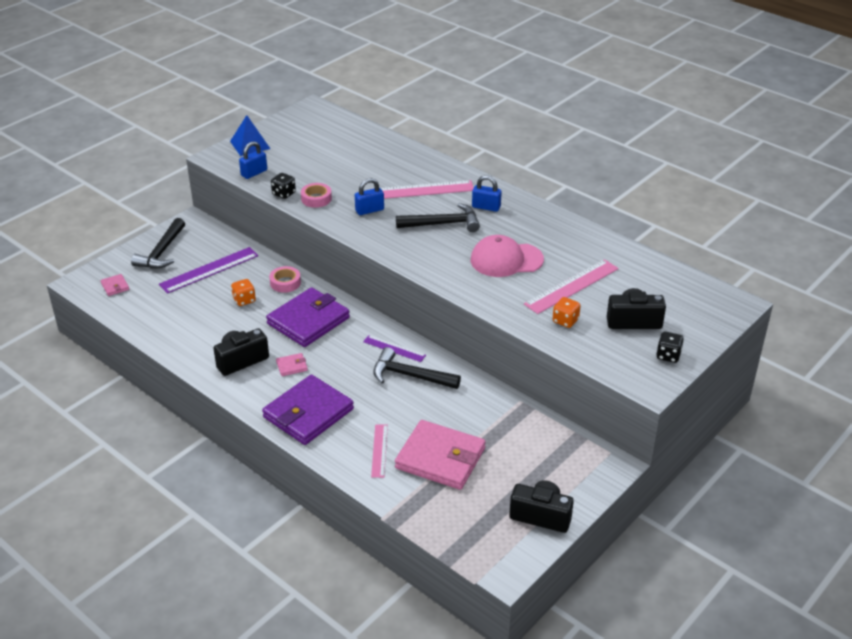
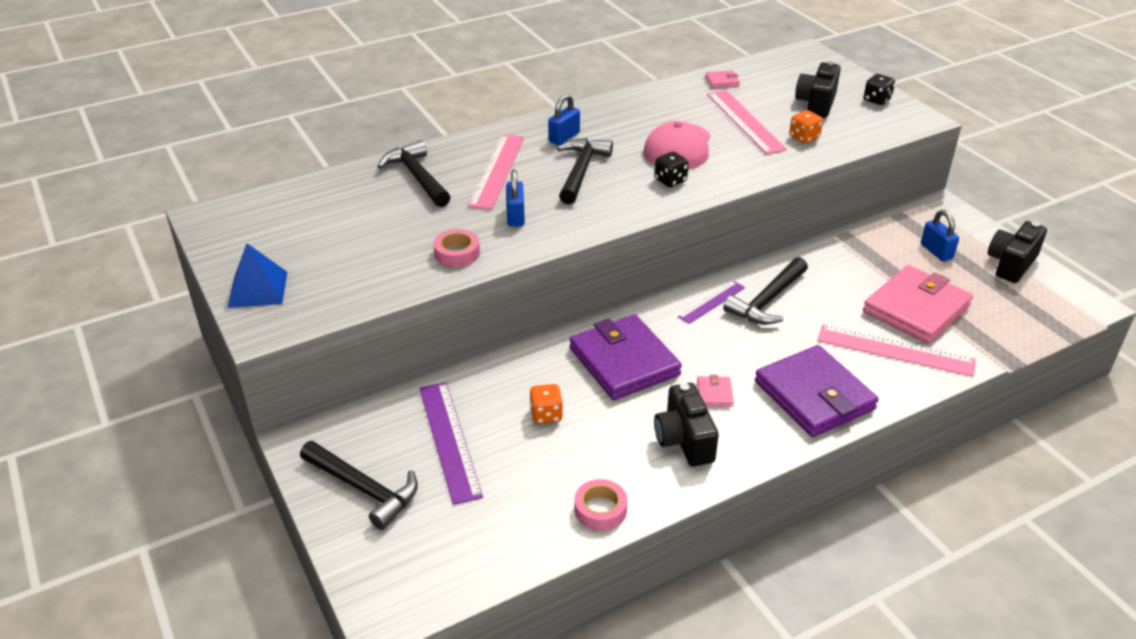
camera: 70 degrees left, 0 degrees up
pink wallet [101,274,129,296] -> pink wallet moved to [705,70,740,88]
blue padlock [239,141,267,179] -> blue padlock moved to [921,210,959,261]
pink tape [269,266,301,293] -> pink tape moved to [575,479,627,531]
black dice [271,173,296,199] -> black dice moved to [655,152,689,187]
pink ruler [371,424,388,478] -> pink ruler [817,324,976,377], size x1.70
none -> black hammer [377,140,451,207]

